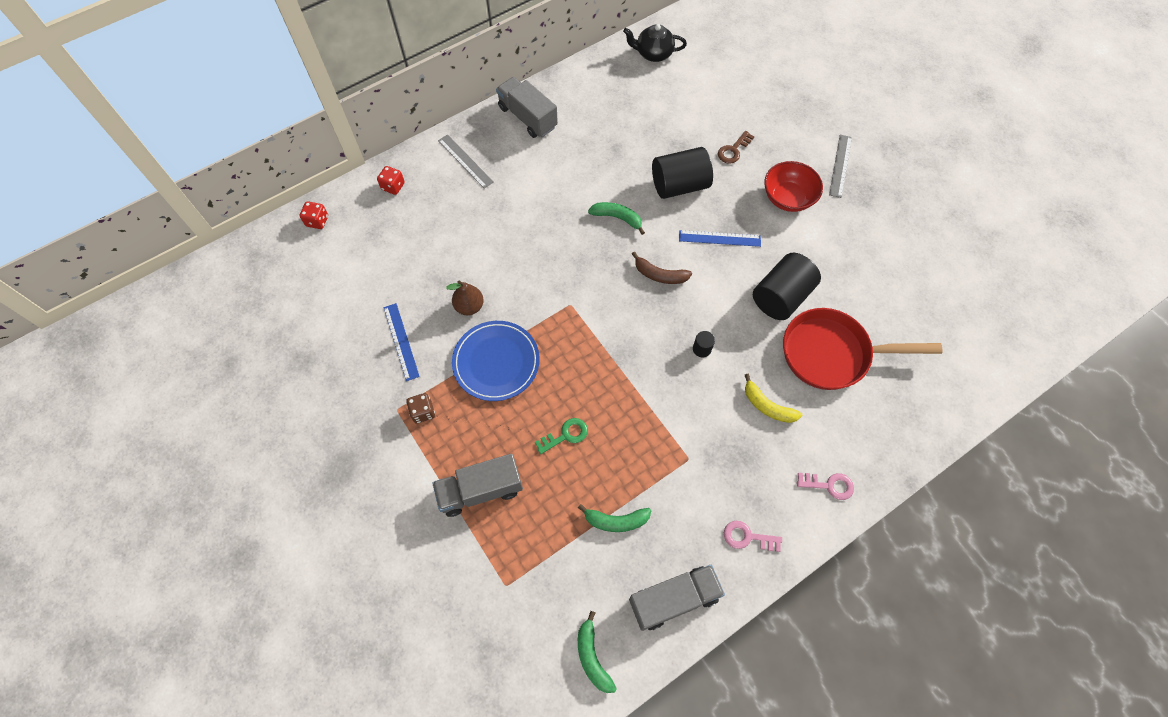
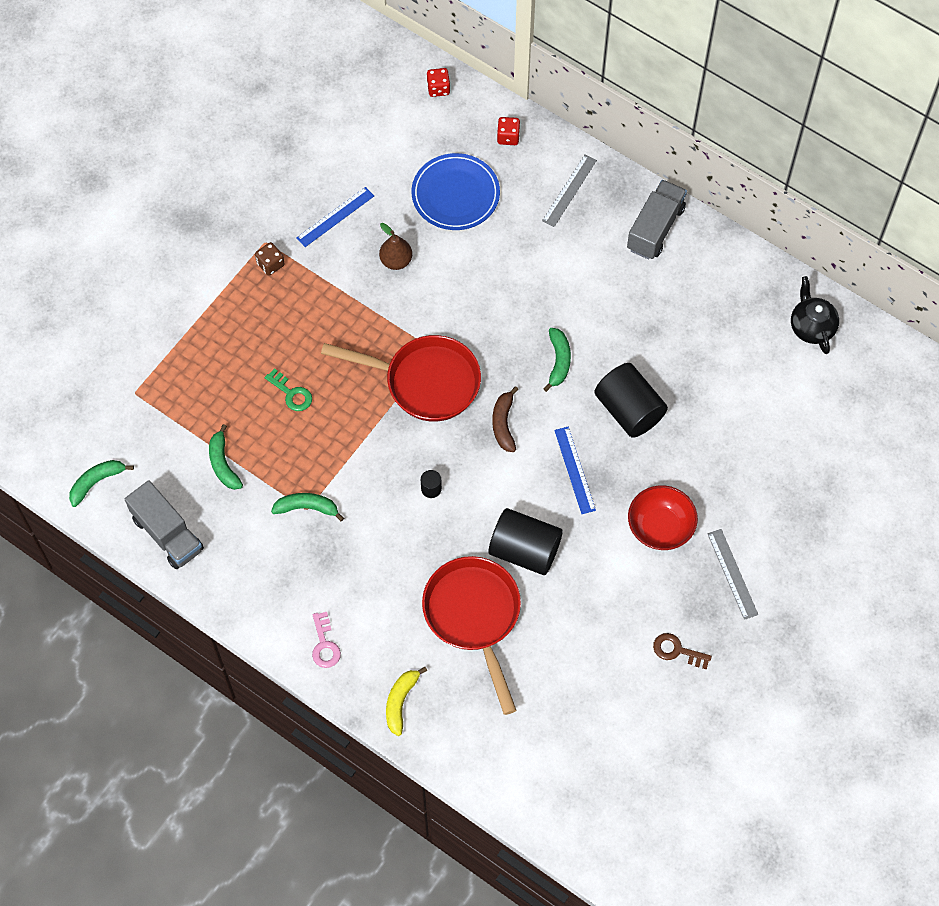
camera: 70 degrees right, 0 degrees up
grey truck [432,453,523,517] -> none
blue plate [452,321,540,401] -> blue plate moved to [412,153,500,230]
brown key [718,131,754,164] -> brown key moved to [653,633,712,670]
pink key [724,521,782,552] -> none
yellow banana [745,374,802,423] -> yellow banana moved to [386,666,427,736]
grey ruler [829,135,852,198] -> grey ruler turned 75 degrees clockwise [707,529,758,620]
none -> green banana [271,493,344,521]
none -> red pan [321,335,481,422]

